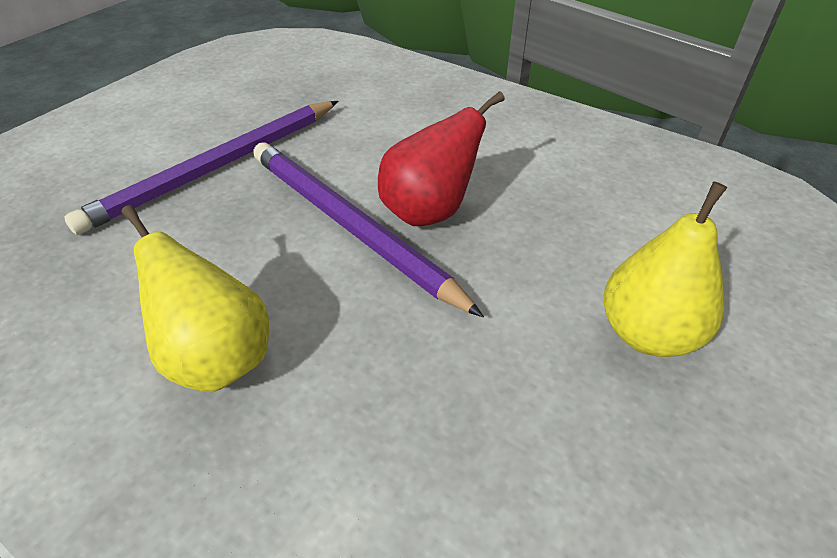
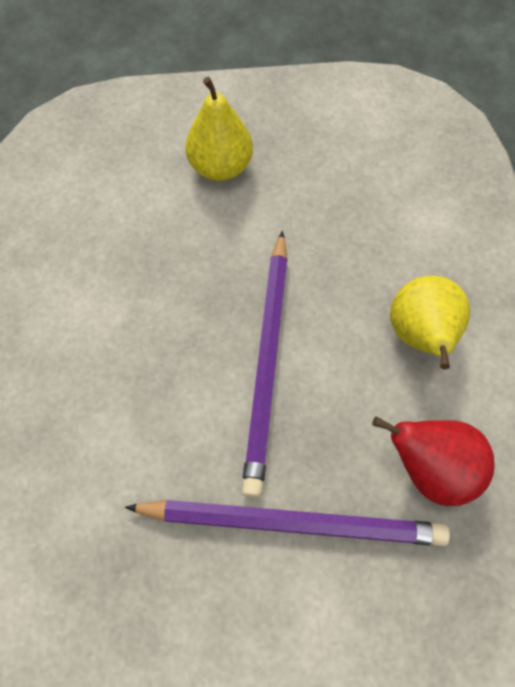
camera: 130 degrees left, 20 degrees up
red pear [378,91,505,226] -> red pear moved to [372,416,494,506]

